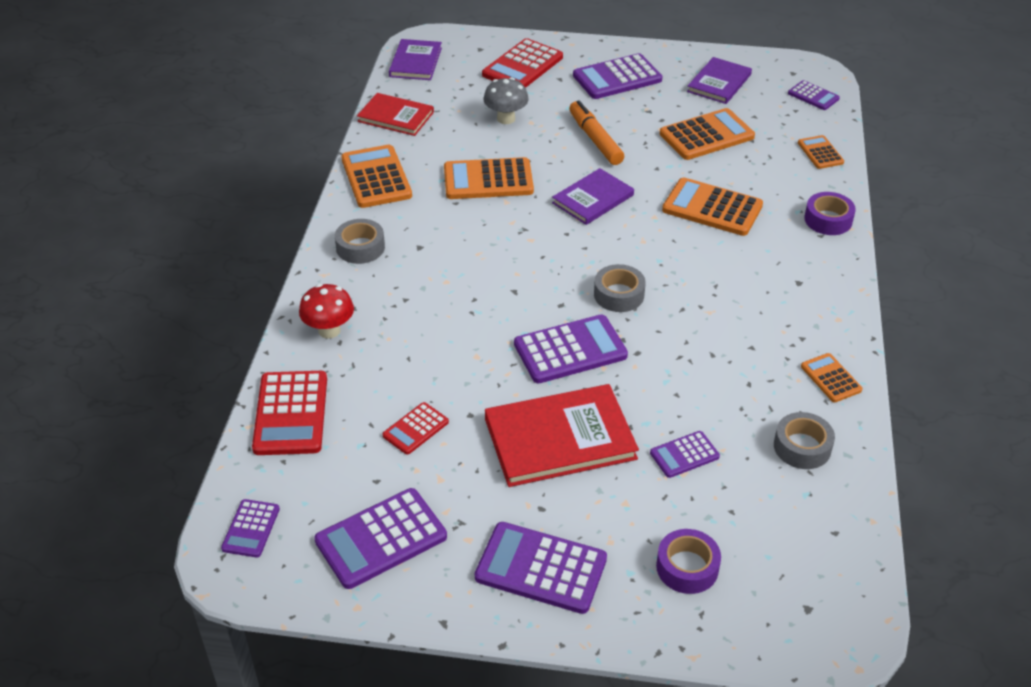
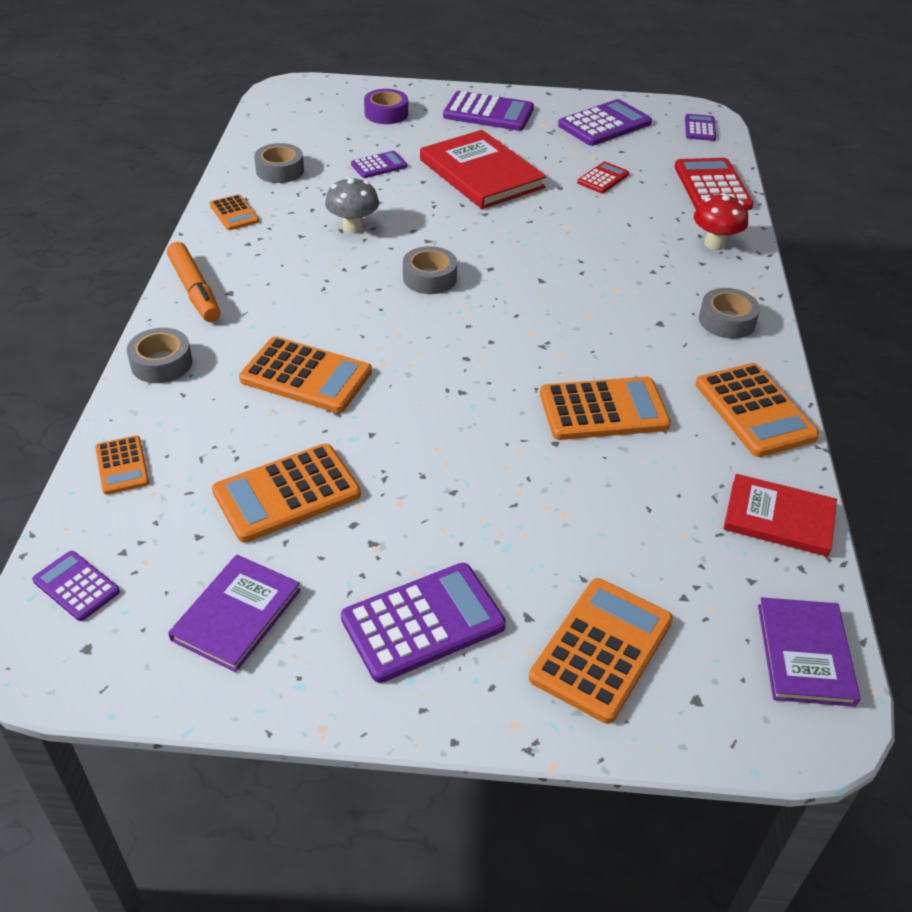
camera: 175 degrees right, 0 degrees up
red calculator [482,38,563,88] -> orange calculator [529,578,673,724]
grey mushroom [484,77,529,124] -> grey mushroom moved to [325,177,379,234]
red book [485,384,639,487] -> red book turned 75 degrees clockwise [420,130,546,209]
purple calculator [514,314,628,384] -> none
purple book [552,168,634,225] -> none
orange marker [569,100,625,165] -> orange marker moved to [167,242,220,322]
purple tape [804,192,856,235] -> grey tape [127,328,192,383]

